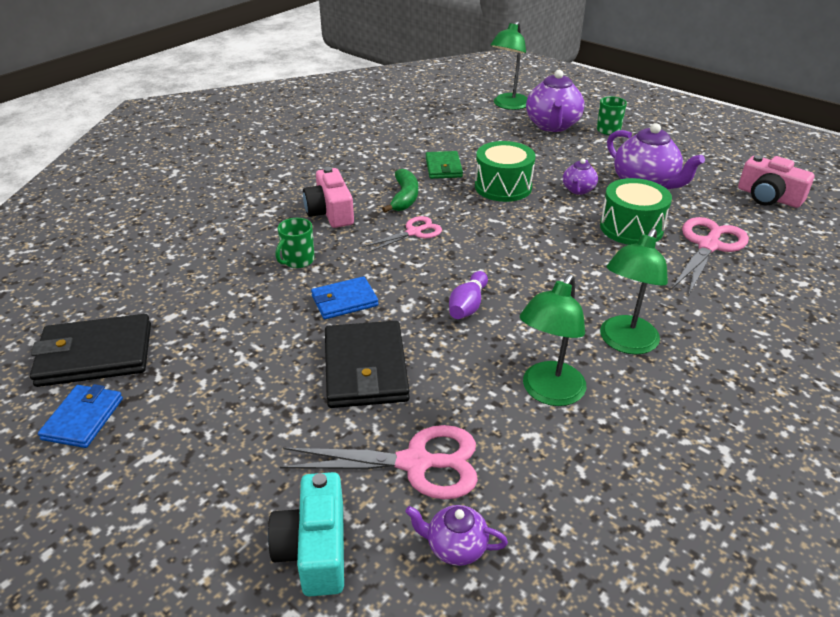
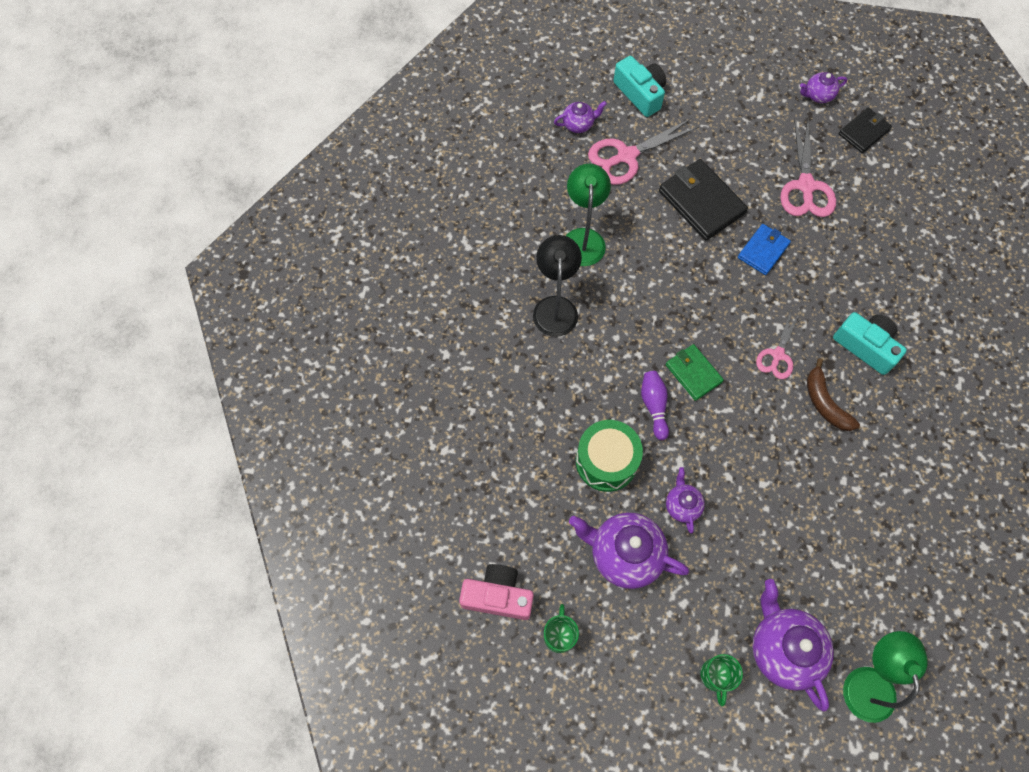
camera: 150 degrees right, 30 degrees up
black wallet [30,314,151,387] -> black wallet [839,107,892,153], size x0.61
blue wallet [38,384,123,448] -> purple teapot [800,72,847,103]
green mug [276,218,315,268] -> green mug moved to [544,604,579,653]
pink camera [303,167,354,228] -> turquoise camera [833,312,907,375]
green banana [382,169,418,213] -> brown banana [807,358,860,431]
green wallet [426,151,463,179] -> green wallet moved to [666,344,724,401]
purple bowling pin [449,271,488,319] -> purple bowling pin moved to [641,371,669,440]
green drum [475,141,535,202] -> none
green lamp [600,228,668,354] -> black lamp [533,235,582,337]
pink scissors [671,217,749,296] -> pink scissors moved to [780,118,836,217]

